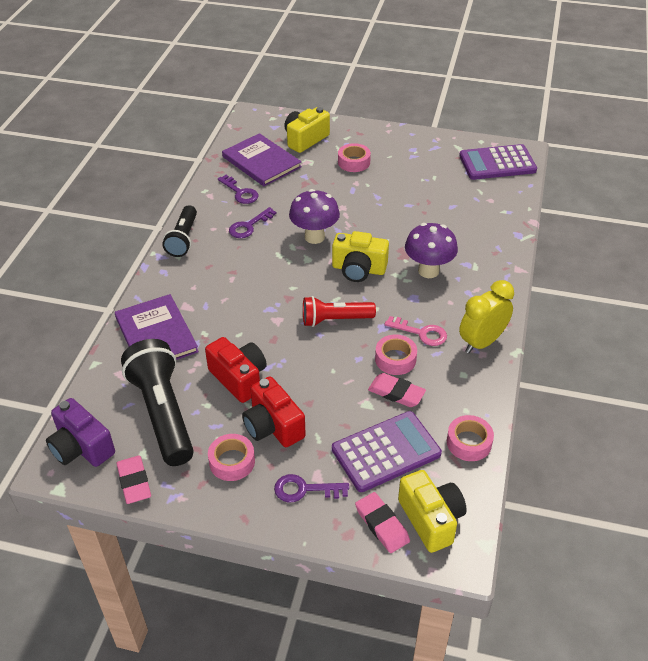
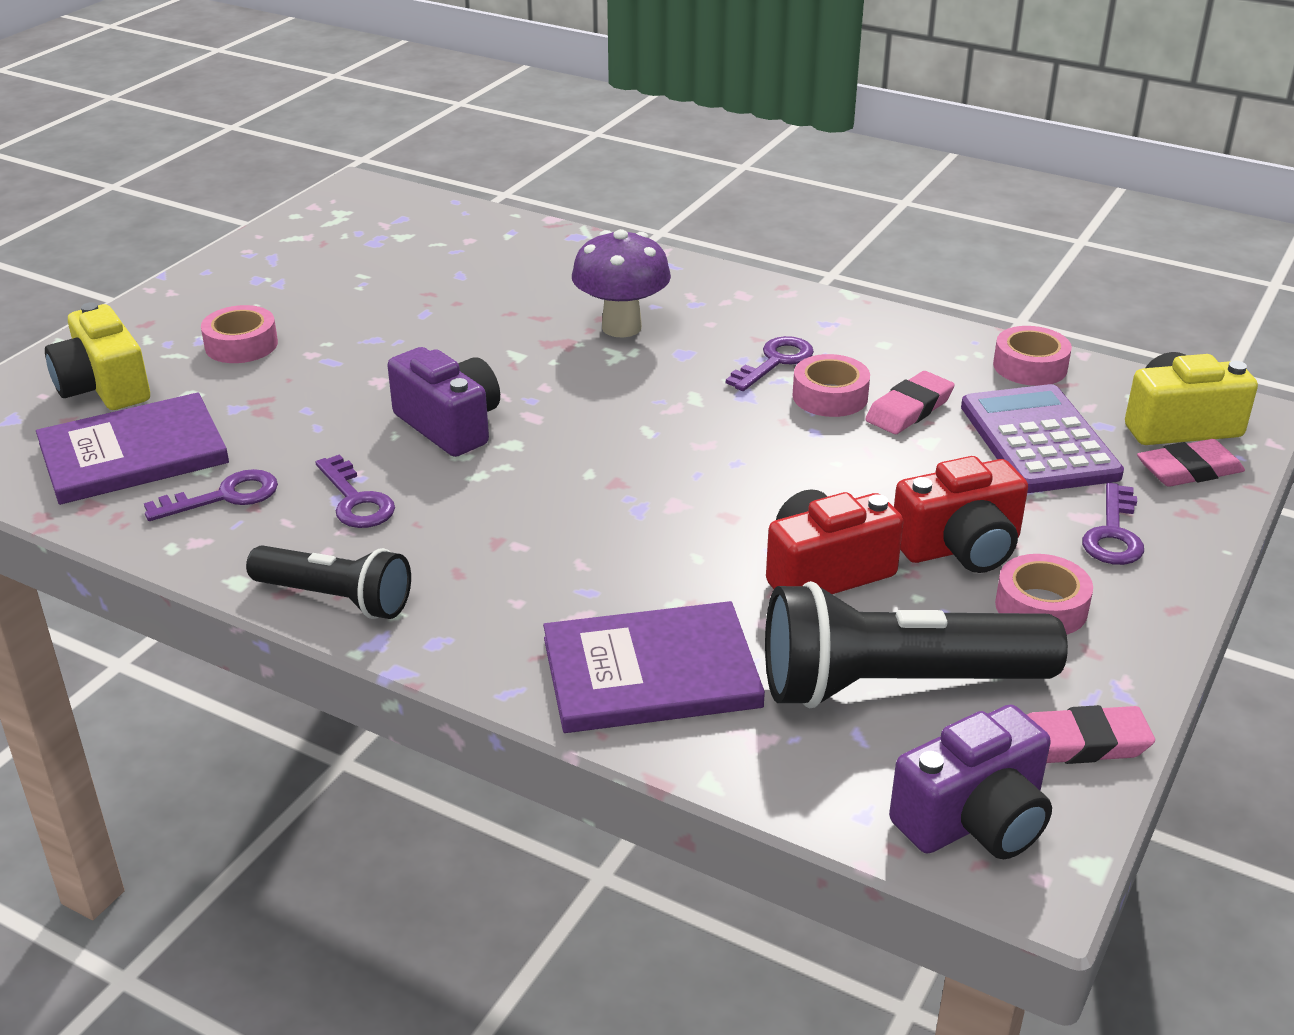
camera: 75 degrees left, 10 degrees down
purple mushroom [289,189,340,244] -> purple camera [387,347,500,457]
red flashlight [303,296,376,327] -> none
yellow camera [332,231,389,282] -> none
pink key [385,316,447,346] -> purple key [726,336,814,391]
purple calculator [459,144,537,180] -> none
yellow clock [459,280,514,353] -> none

